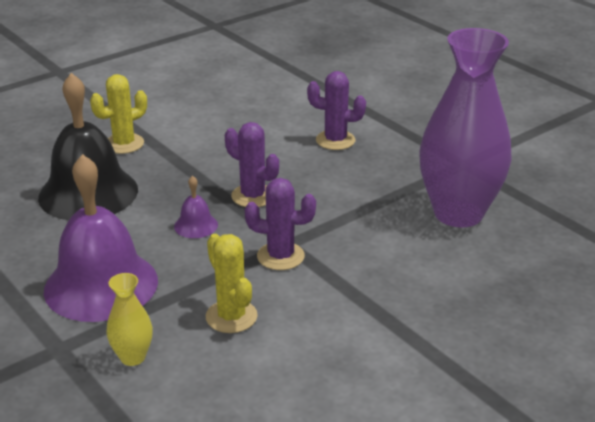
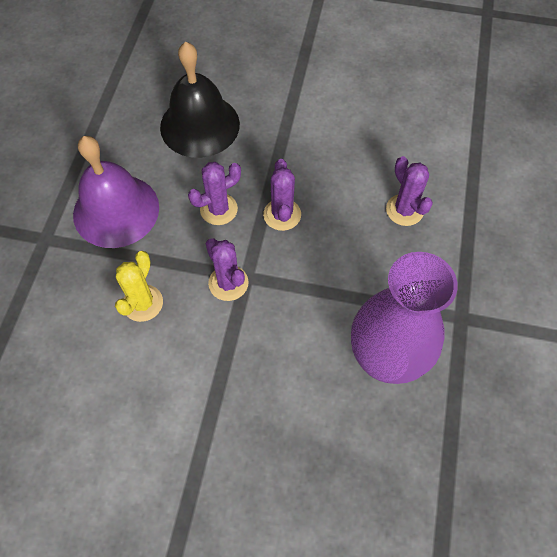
camera: 50 degrees right, 30 degrees up
yellow cactus [90,74,147,154] -> none
yellow vase [106,273,153,366] -> none
purple bell [174,176,218,238] -> purple cactus [188,162,241,225]

